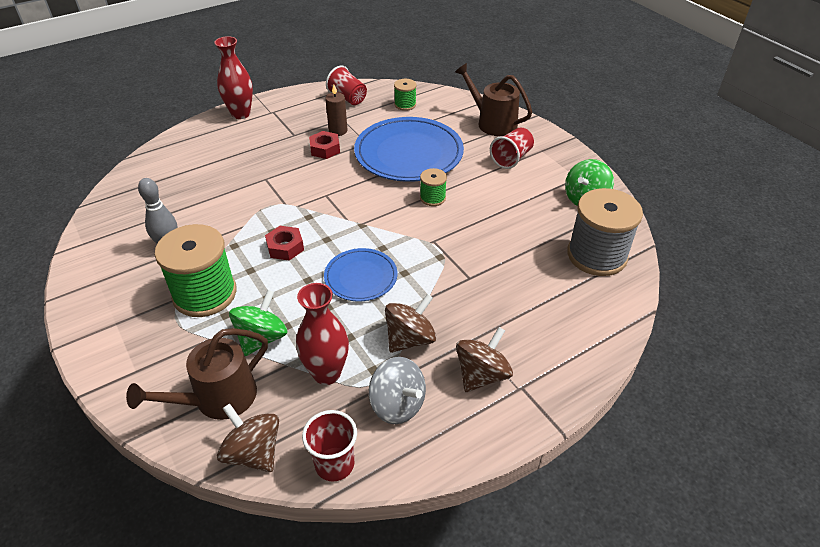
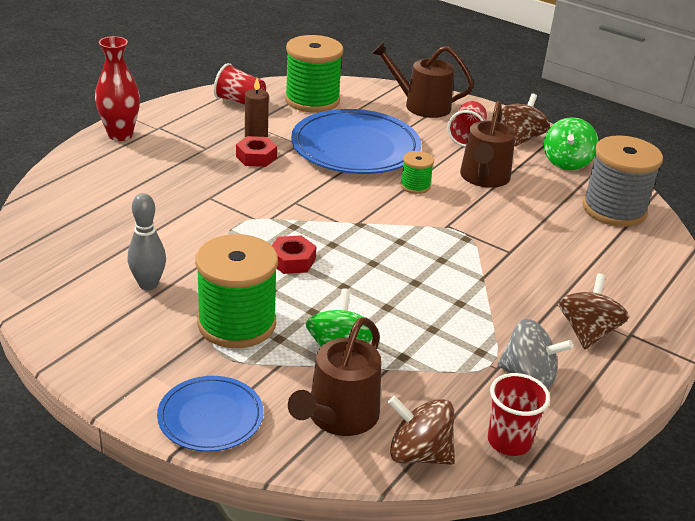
camera: 25 degrees left, 10 degrees down
red vase [296,283,349,385] -> none
blue plate [324,248,397,301] -> blue plate moved to [157,376,264,452]
brown spinning top [385,294,436,353] -> brown spinning top moved to [501,94,550,146]
green spool [394,79,417,111] -> green spool [285,35,344,113], size x2.07
none -> brown watering can [460,101,516,188]

